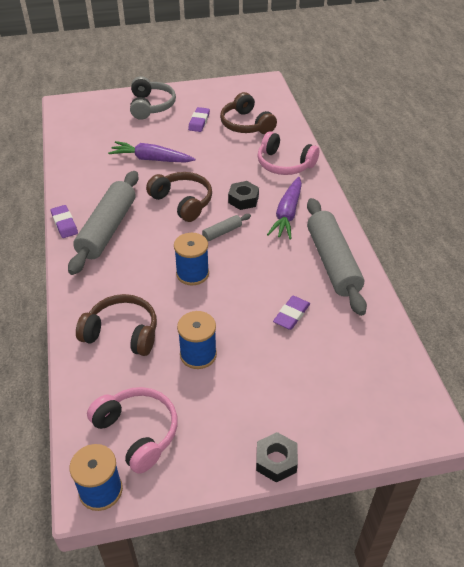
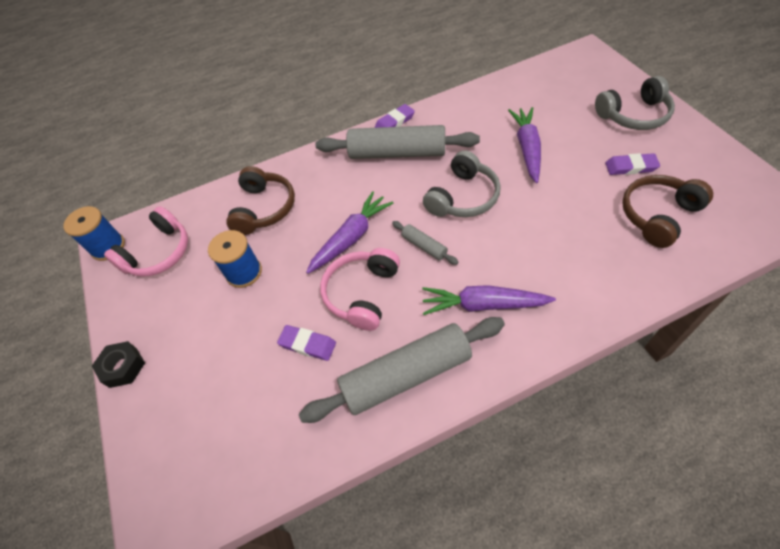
camera: 85 degrees right, 10 degrees up
brown headphones [146,172,212,222] -> grey headphones [423,150,501,217]
blue spool [174,233,209,286] -> purple carrot [306,191,393,274]
black nut [228,181,259,210] -> none
pink headphones [257,131,320,175] -> pink headphones moved to [320,248,400,331]

